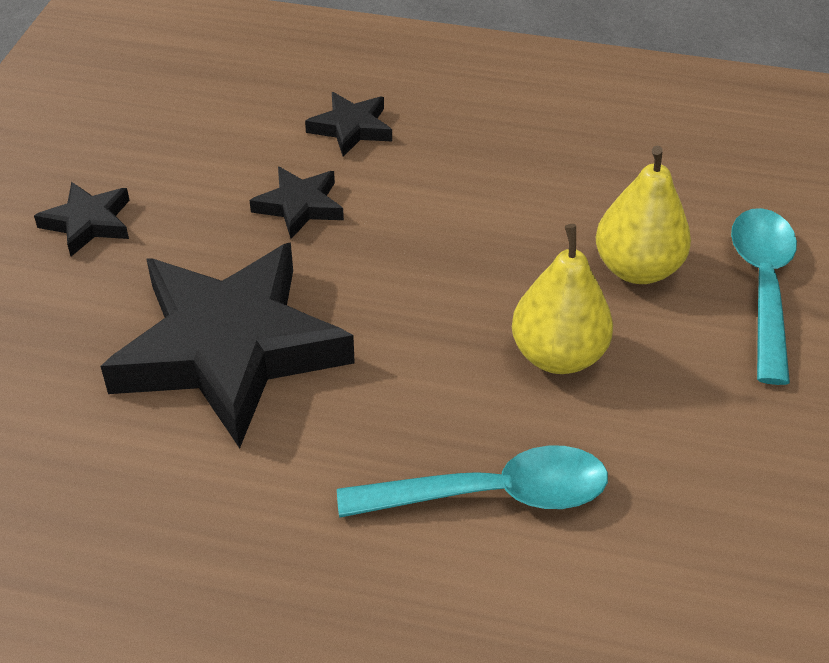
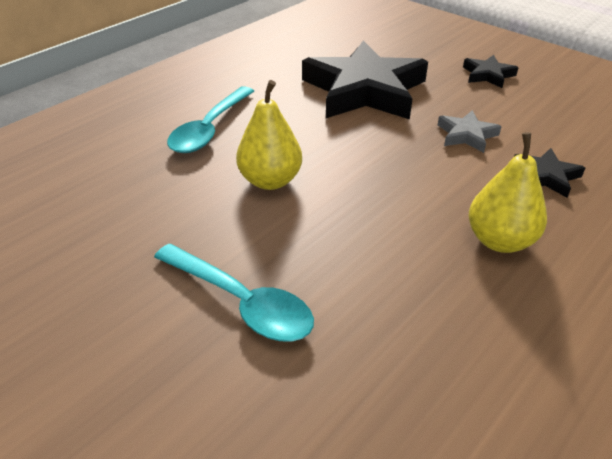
camera: 120 degrees right, 5 degrees down
black star [250,167,344,239] -> grey star [438,110,502,153]
yellow pear [596,146,691,284] -> yellow pear moved to [469,132,547,253]

